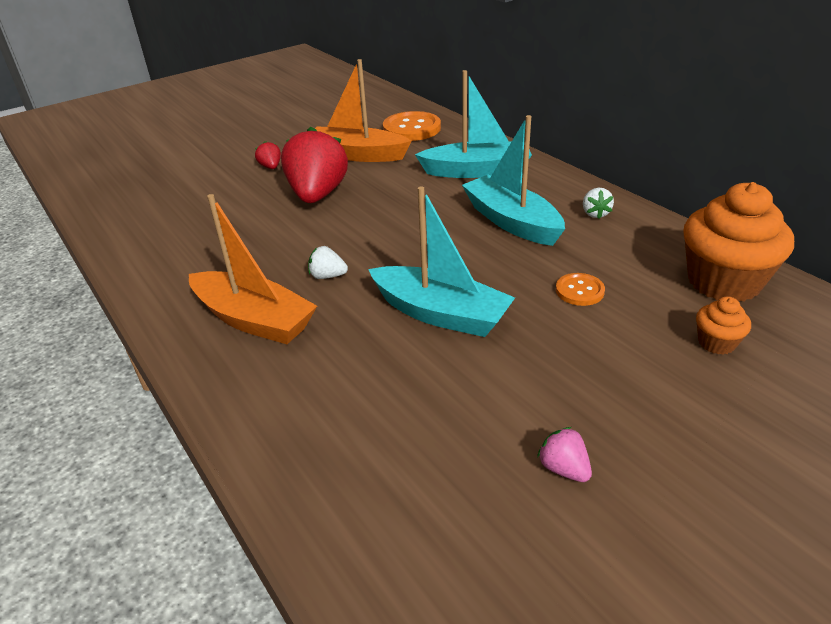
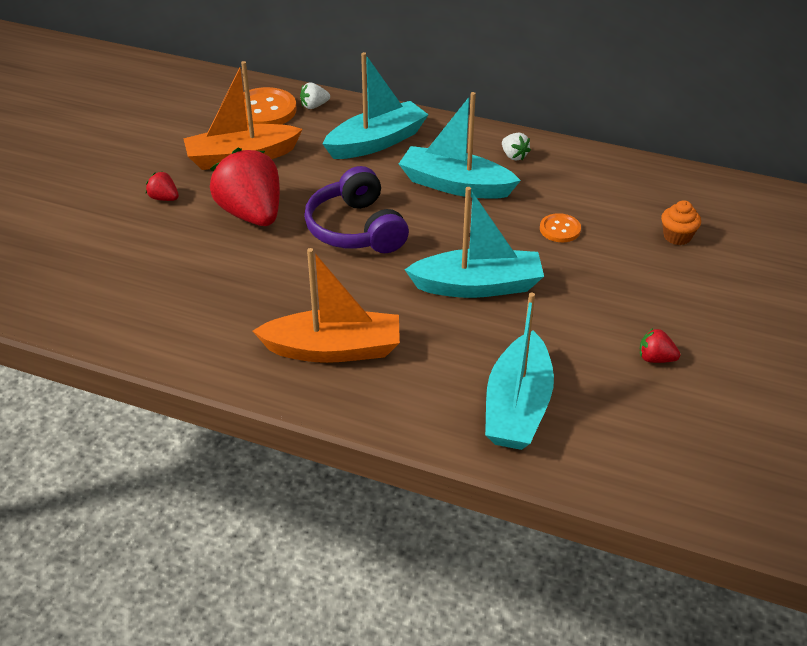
camera: 35 degrees left, 5 degrees up
white strawberry [308,246,348,279] -> white strawberry moved to [300,83,330,109]
pink strawberry [537,427,592,482] -> red strawberry [639,328,680,363]
orange cupcake [683,182,794,302] -> none
none -> purple headphones [304,166,409,253]
none -> turquoise boat [485,292,554,450]

